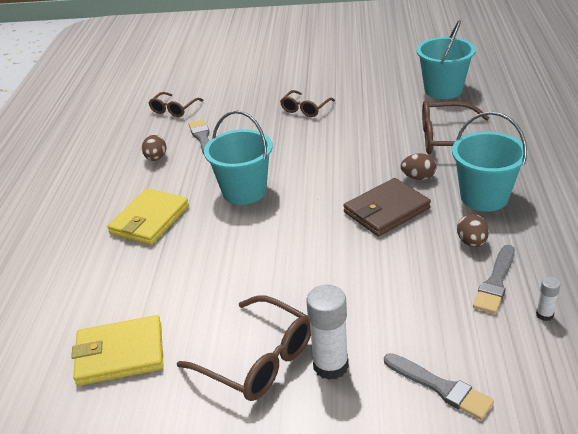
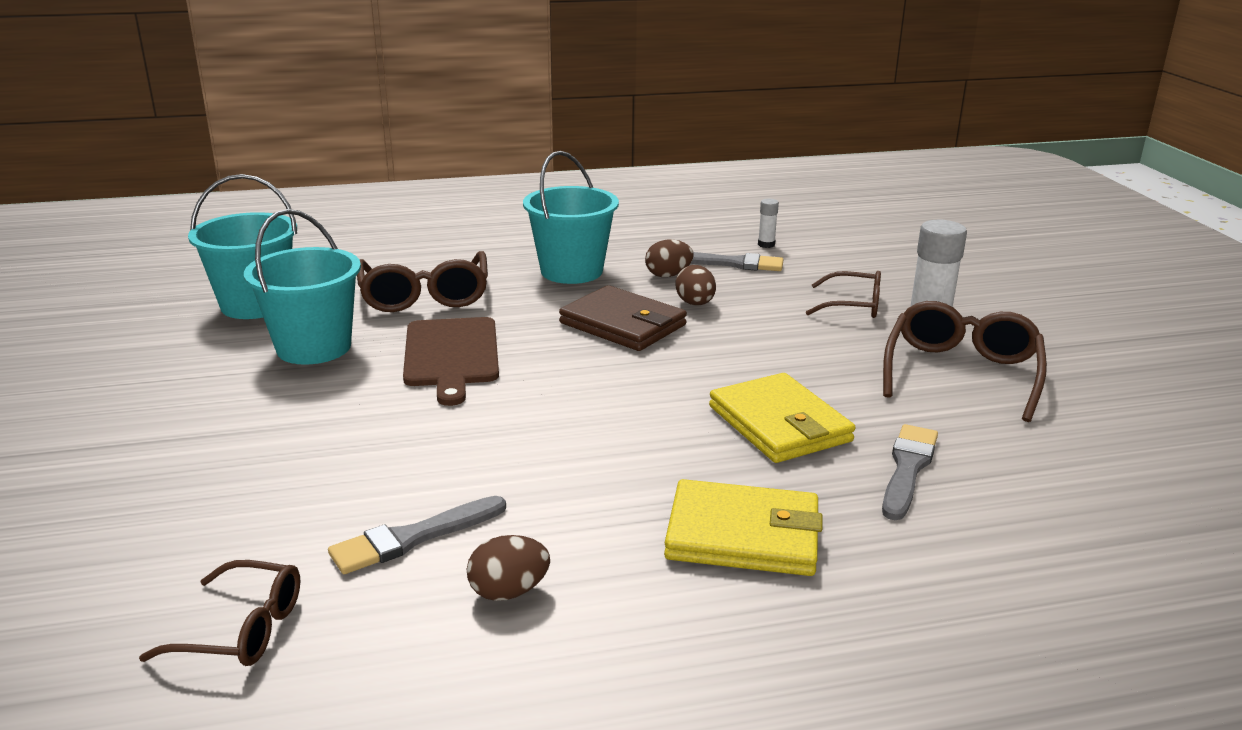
camera: 110 degrees left, 10 degrees down
yellow wallet [71,315,163,386] -> yellow wallet moved to [709,373,856,463]
turquoise bucket [204,110,273,205] -> turquoise bucket moved to [244,209,361,365]
brown glasses [280,90,335,117] -> brown glasses moved to [806,271,881,318]
grey brush [384,353,494,420] -> grey brush moved to [882,424,938,520]
brown egg [401,153,436,180] -> brown egg moved to [676,265,716,306]
none -> brown cutting board [403,317,499,406]

